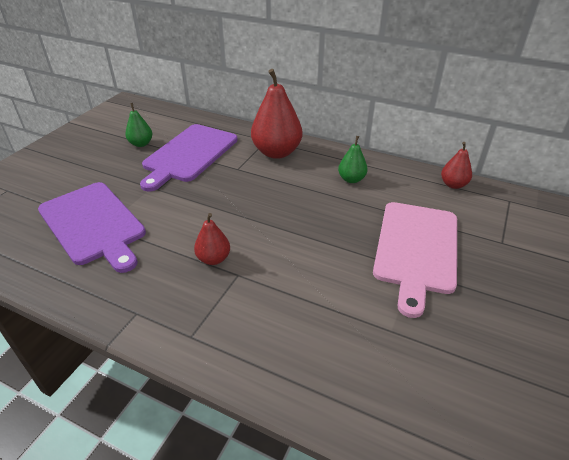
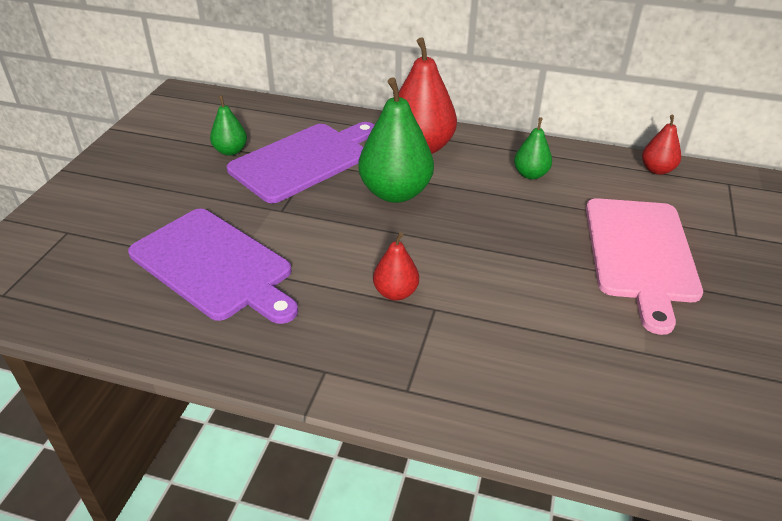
camera: 10 degrees left, 0 degrees up
purple cutting board [140,124,238,192] -> purple cutting board turned 150 degrees counterclockwise [227,122,374,203]
none -> green pear [358,77,434,203]

